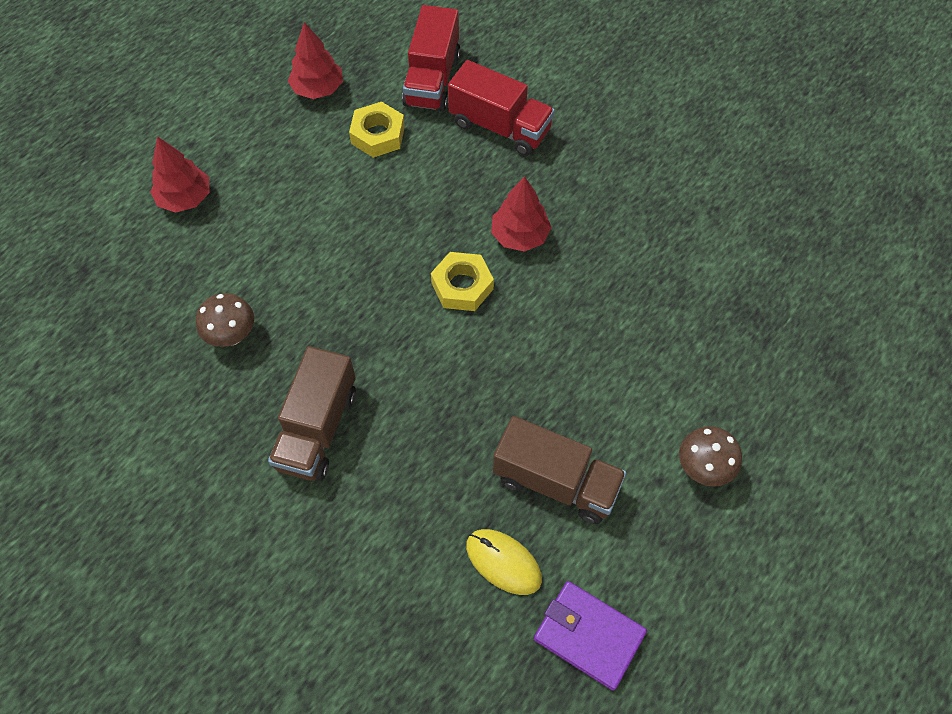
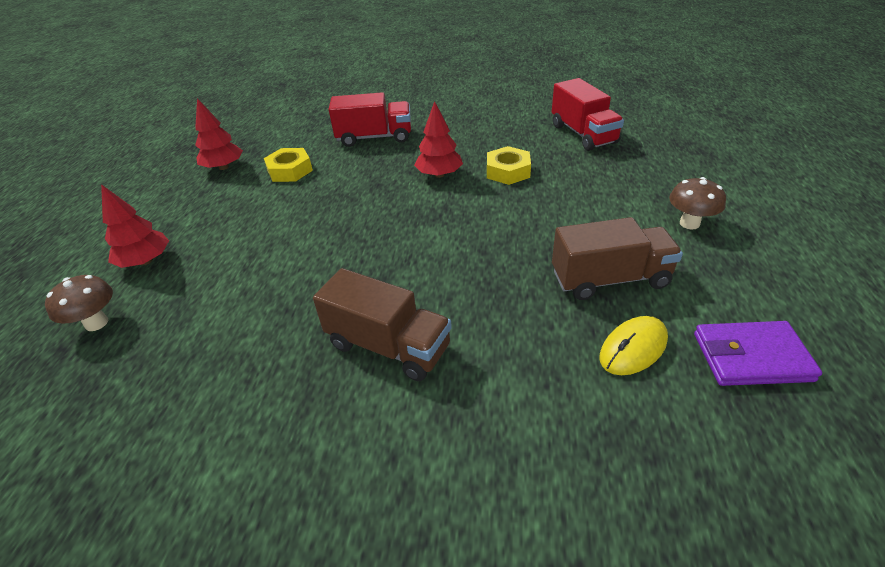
camera: 30 degrees left, 20 degrees down
brown mushroom [196,293,254,347] -> brown mushroom moved to [45,275,113,331]
brown truck [268,346,356,481] -> brown truck turned 45 degrees counterclockwise [313,268,452,381]
red truck [402,5,460,112] -> red truck moved to [552,78,624,151]
yellow nut [431,252,494,311] -> yellow nut moved to [487,146,531,185]
yellow mouse [466,529,542,595] -> yellow mouse turned 45 degrees counterclockwise [600,316,668,375]

